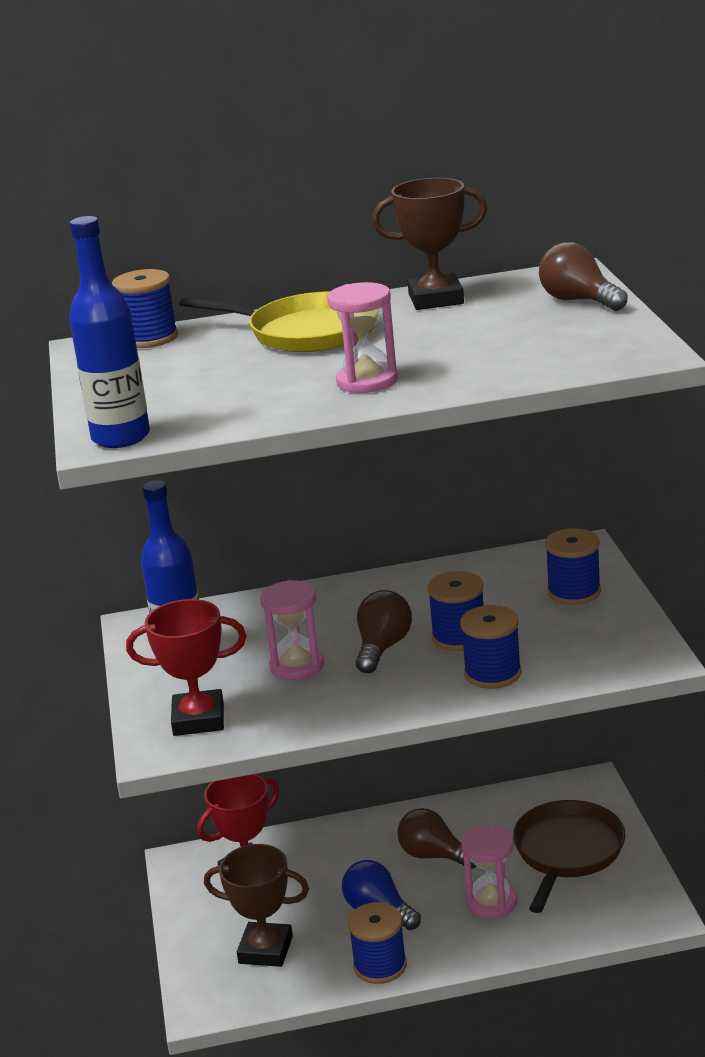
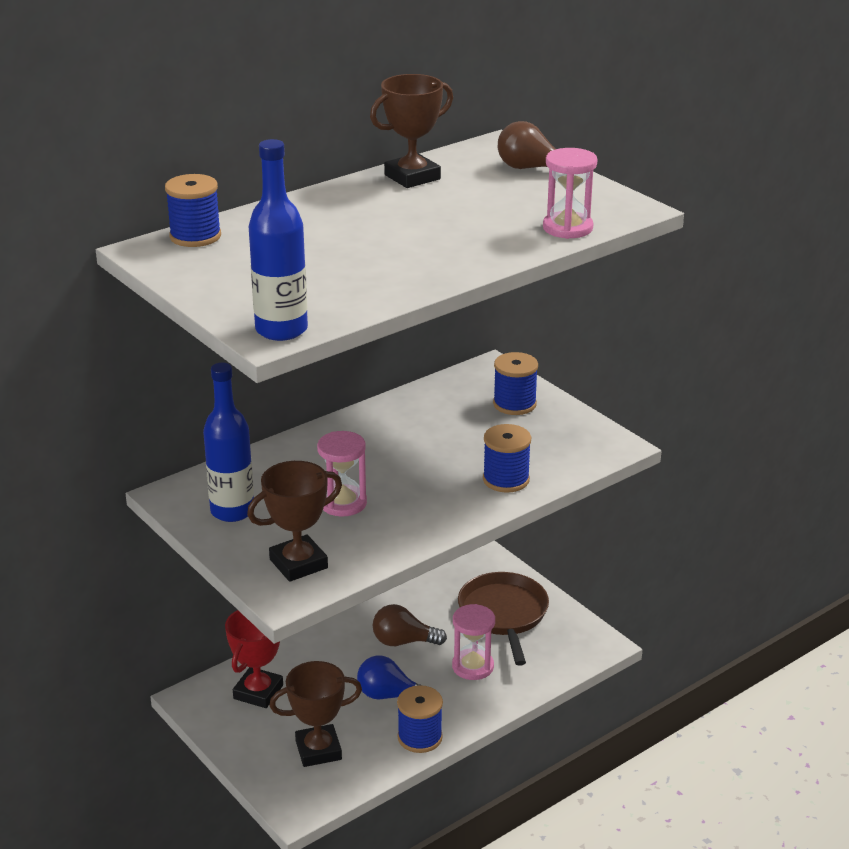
camera: 30 degrees left, 5 degrees up
red trophy [126,599,246,736] -> brown trophy [247,461,342,582]
yellow pan [179,291,375,352] -> none
pink hourglass [327,282,398,393] -> pink hourglass moved to [543,148,597,239]
brown light bulb [356,590,412,674] -> none
blue spool [427,571,484,651] -> none

